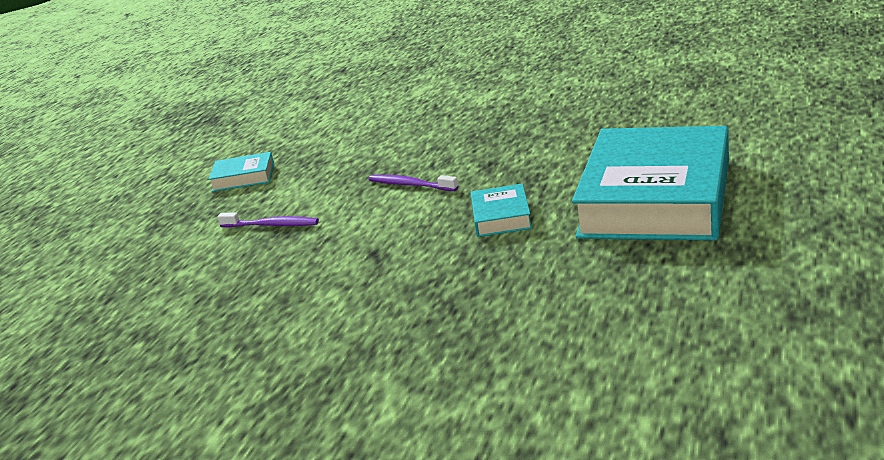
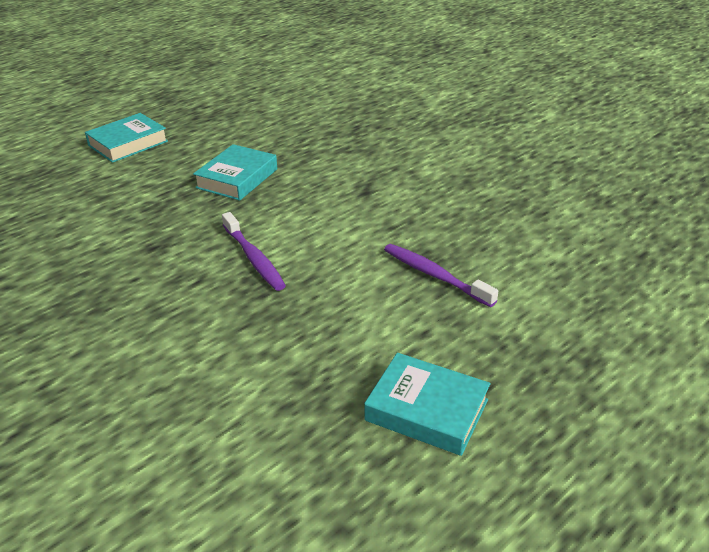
camera: 155 degrees left, 10 degrees up
turquoise book [572,126,729,241] -> turquoise book [85,113,168,163], size x0.42

